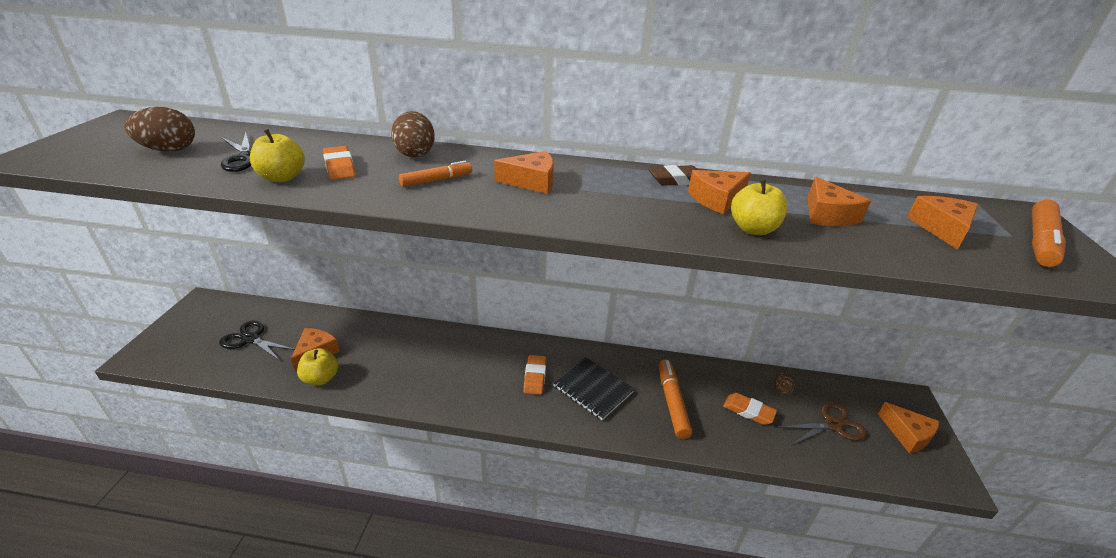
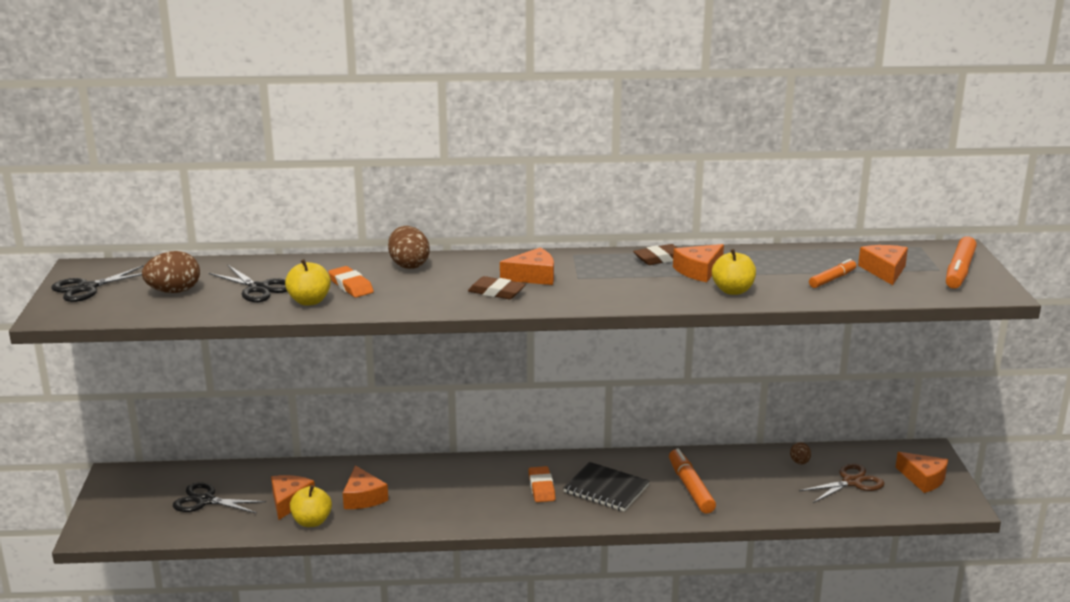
camera: 10 degrees left, 10 degrees down
orange marker [399,161,472,187] -> orange marker moved to [809,259,856,288]
orange eraser [723,393,777,425] -> none
orange cheese [808,177,871,226] -> orange cheese moved to [343,465,388,509]
none -> black scissors [51,266,144,302]
none -> brown eraser [468,276,526,299]

